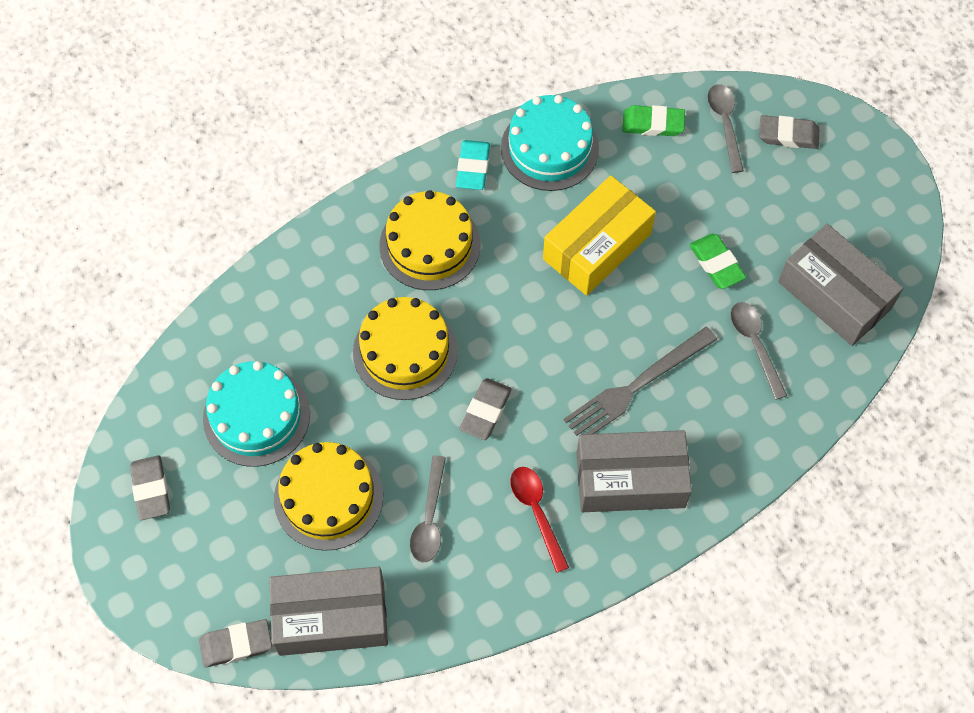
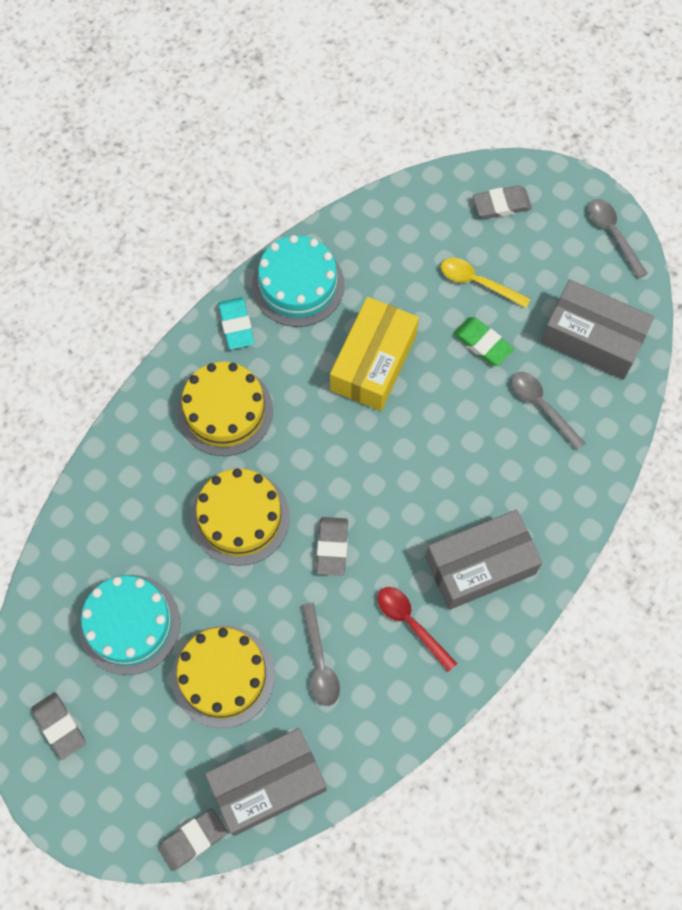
camera: 20 degrees left, 5 degrees up
grey fork [564,327,717,436] -> none
green eraser [622,105,685,136] -> none
grey spoon [707,84,744,173] -> grey spoon moved to [588,199,648,279]
none -> yellow spoon [441,258,530,308]

